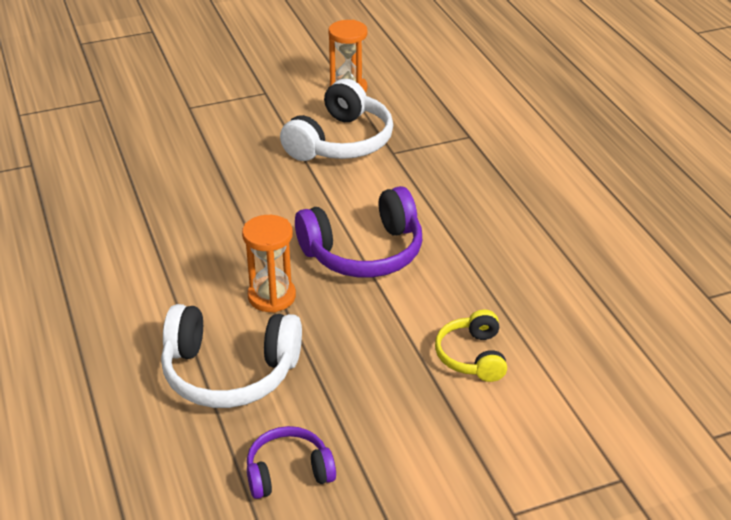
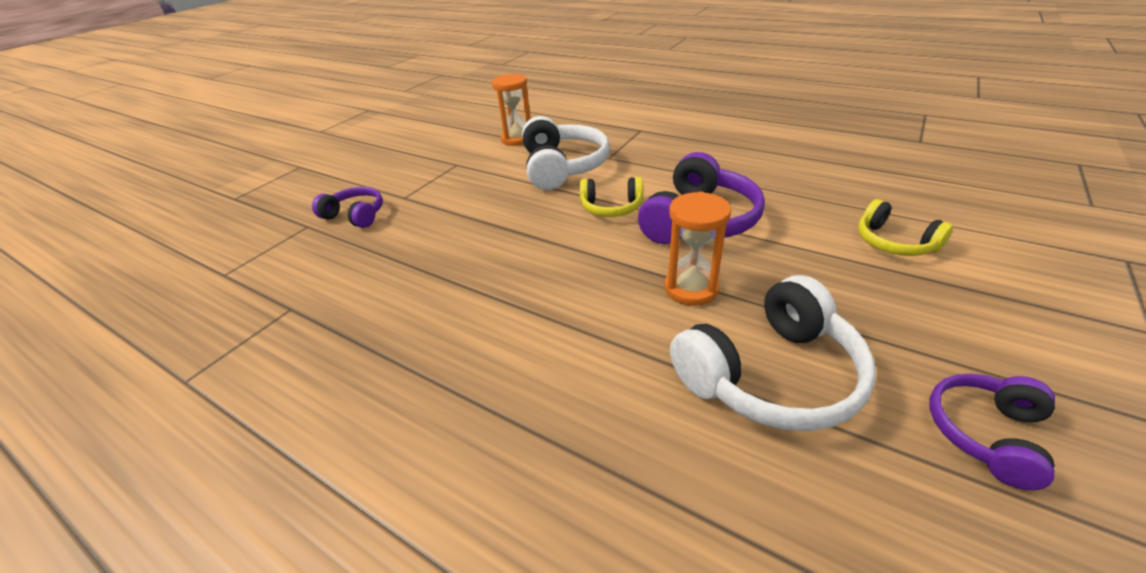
camera: 35 degrees left, 0 degrees up
none -> purple headphones [312,187,383,228]
none -> yellow headphones [580,177,643,217]

